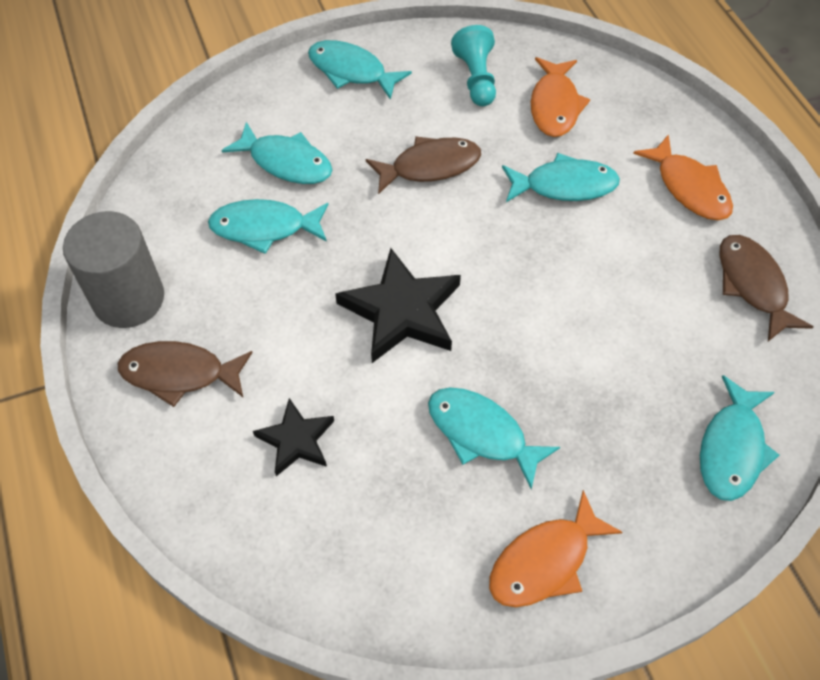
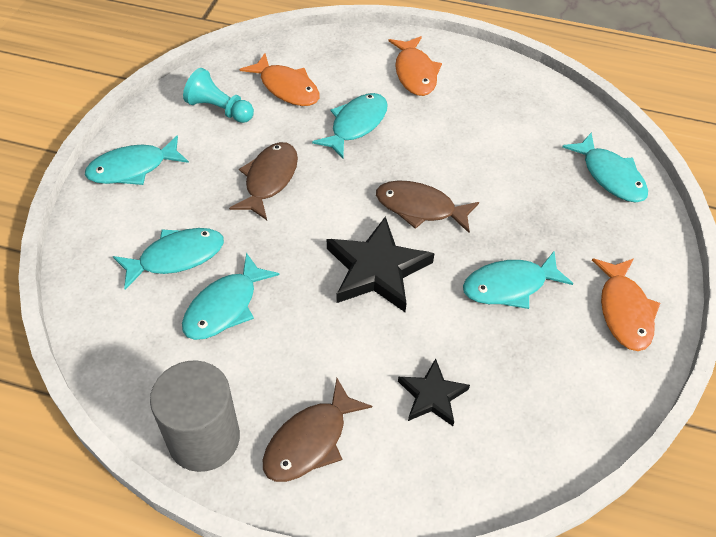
camera: 55 degrees left, 5 degrees down
orange fish [633,134,733,220] -> orange fish turned 75 degrees clockwise [389,36,442,96]
brown fish [720,235,813,341] -> brown fish moved to [376,180,479,233]

